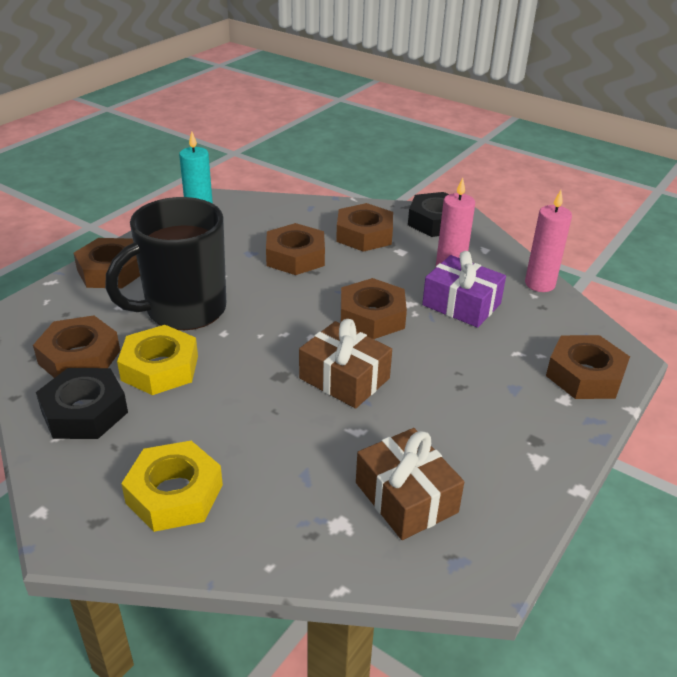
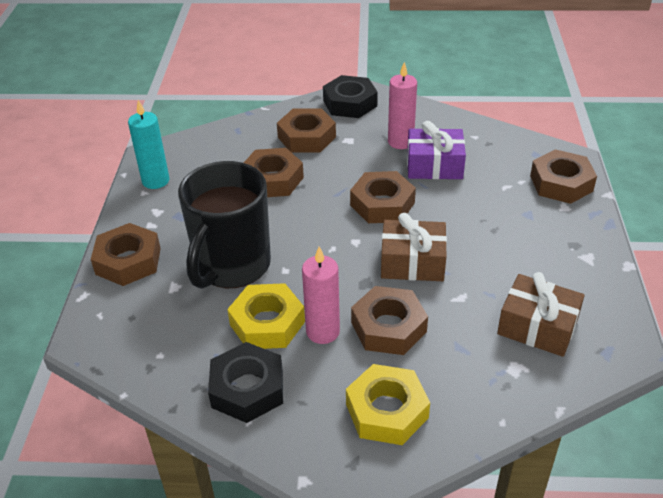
camera: 30 degrees left, 5 degrees up
brown nut [33,315,120,378] -> brown nut moved to [351,286,428,355]
pink candle [525,190,572,292] -> pink candle moved to [302,247,340,344]

